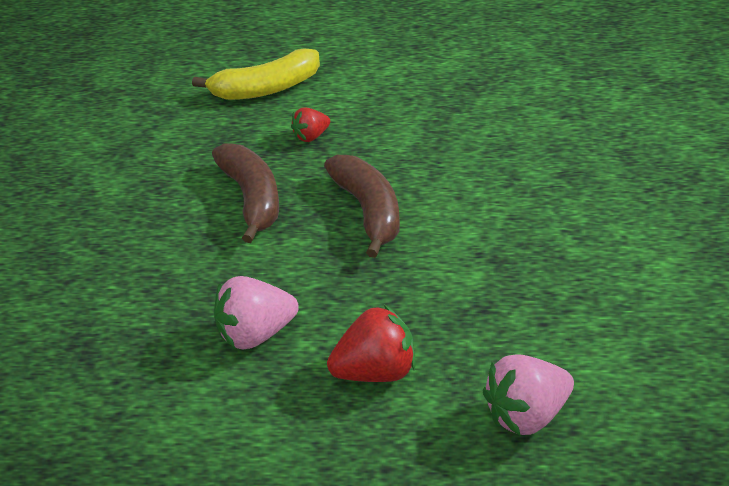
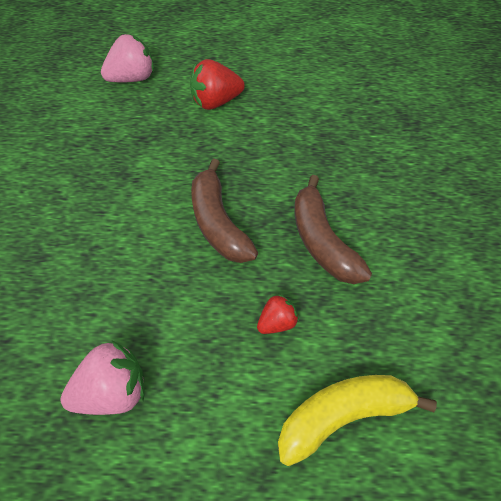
camera: 175 degrees right, 15 degrees up
pink strawberry [214,276,299,350] -> pink strawberry moved to [61,340,145,415]

